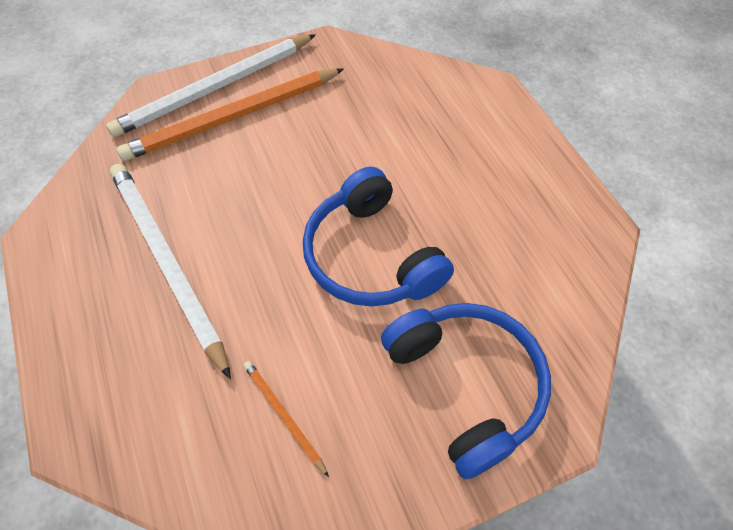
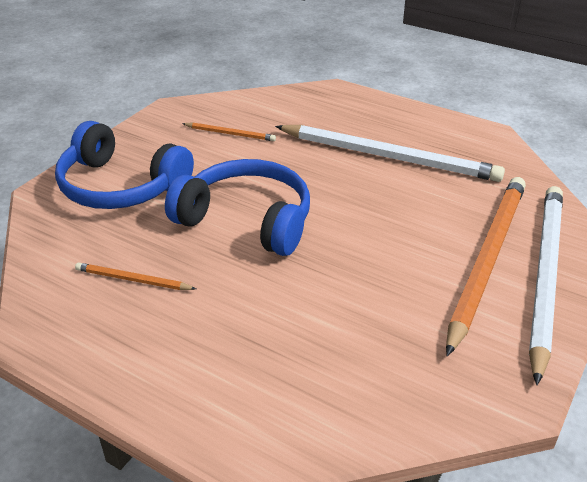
camera: 145 degrees right, 20 degrees down
none -> orange pencil [75,262,196,290]

